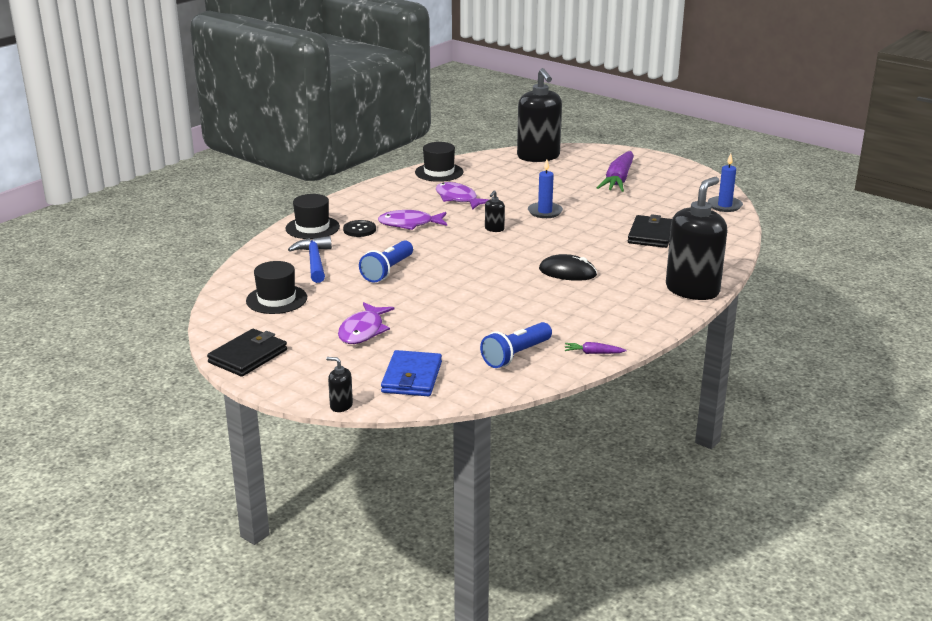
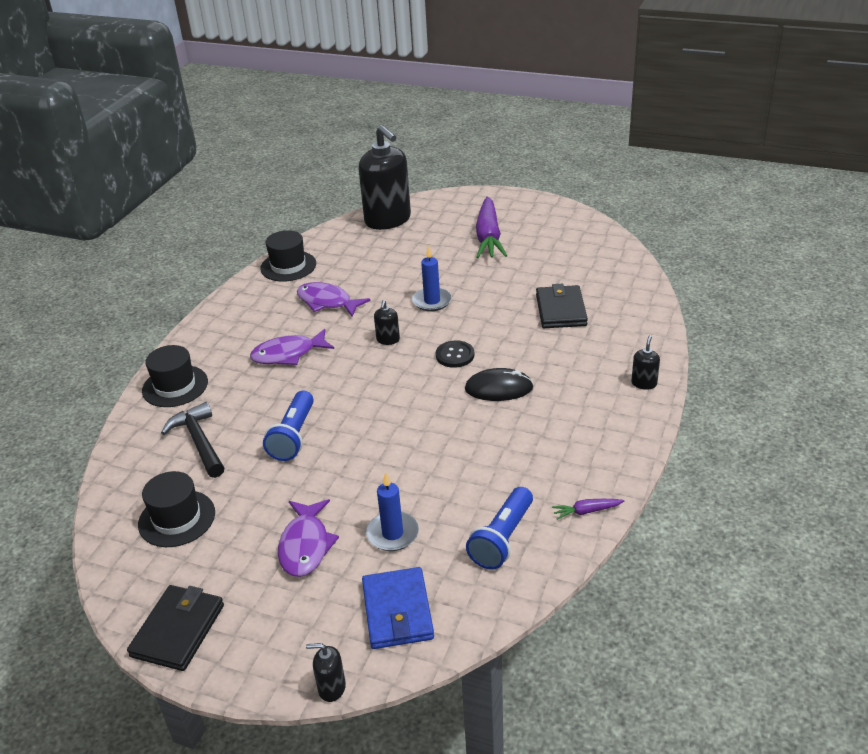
camera: 15 degrees left, 10 degrees up
blue hammer [288,236,332,283] -> black hammer [161,402,224,478]
black button [343,220,376,237] -> black button moved to [436,340,474,368]
black soap dispenser [666,177,727,300] -> black soap dispenser [631,335,660,390], size x0.40
blue candle [708,154,743,212] -> blue candle moved to [366,472,419,551]

